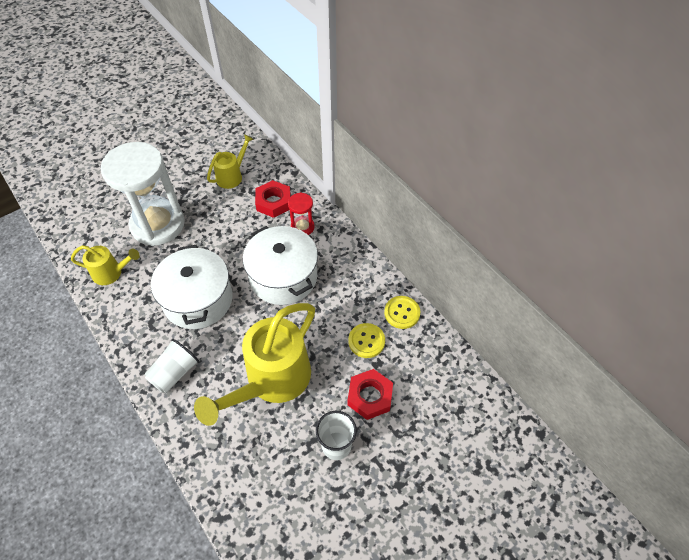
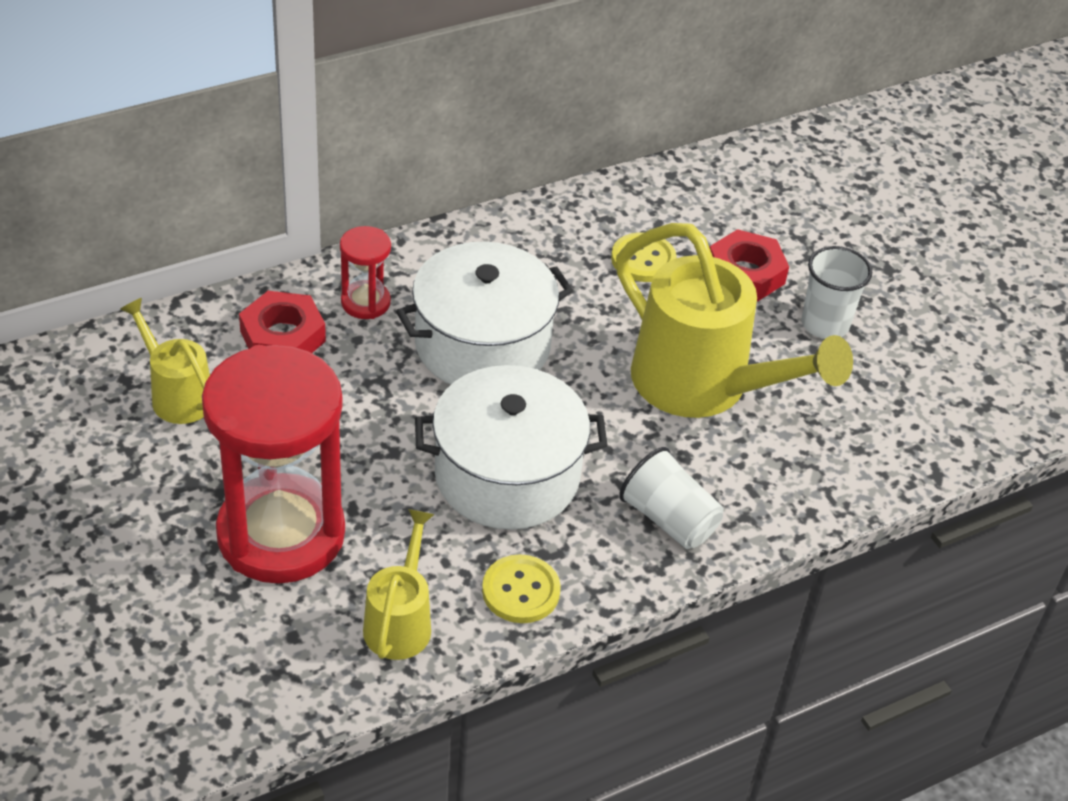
camera: 85 degrees left, 10 degrees down
white hourglass [101,142,185,246] -> red hourglass [202,345,345,584]
yellow button [384,296,420,329] -> yellow button moved to [482,554,561,623]

